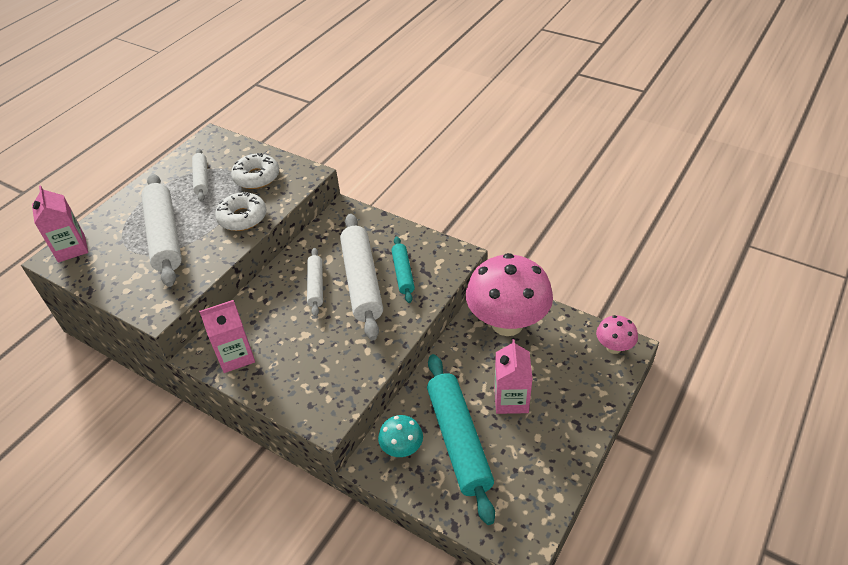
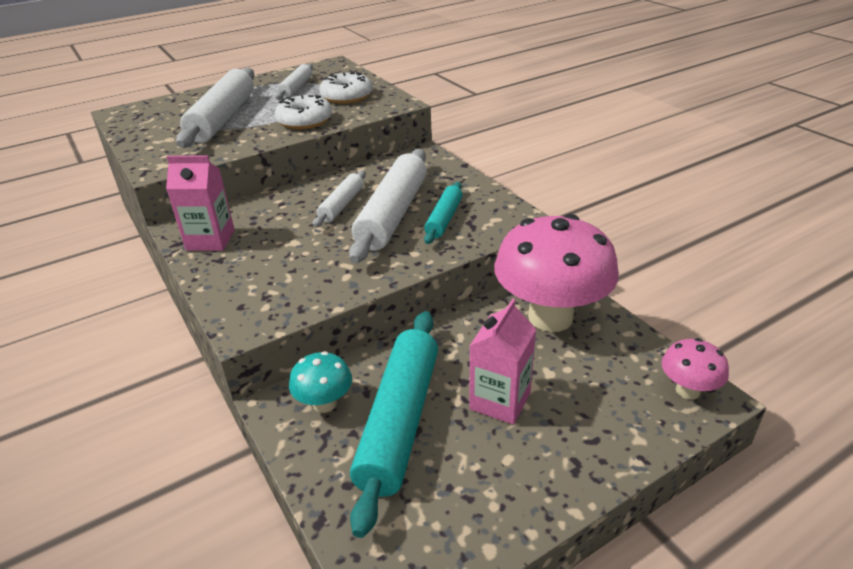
camera: 25 degrees right, 10 degrees down
pink carton [32,185,88,262] -> none

